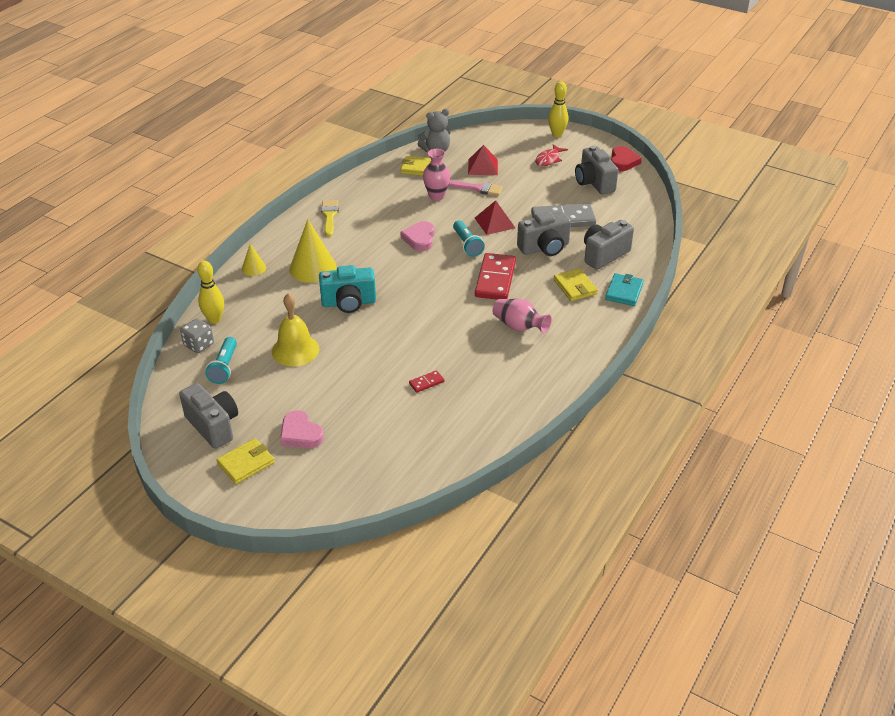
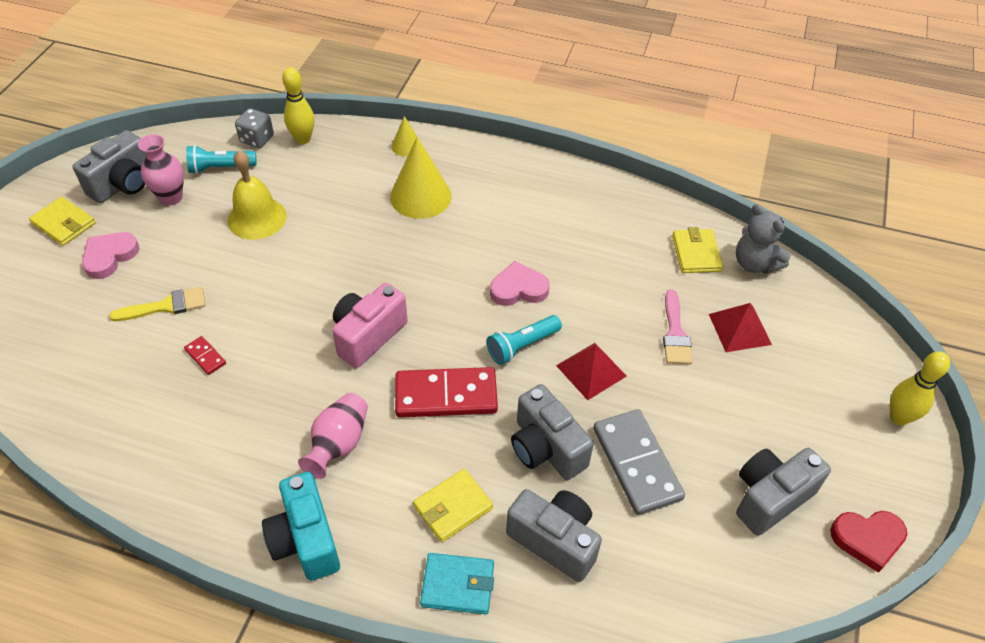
camera: 75 degrees right, 10 degrees up
turquoise camera [319,265,376,313] -> turquoise camera moved to [262,472,340,581]
yellow brush [321,200,338,237] -> yellow brush moved to [109,287,205,321]
pink vase [423,149,450,201] -> pink vase moved to [138,134,184,205]
red fish [535,144,568,166] -> none
none -> pink camera [332,283,408,368]

